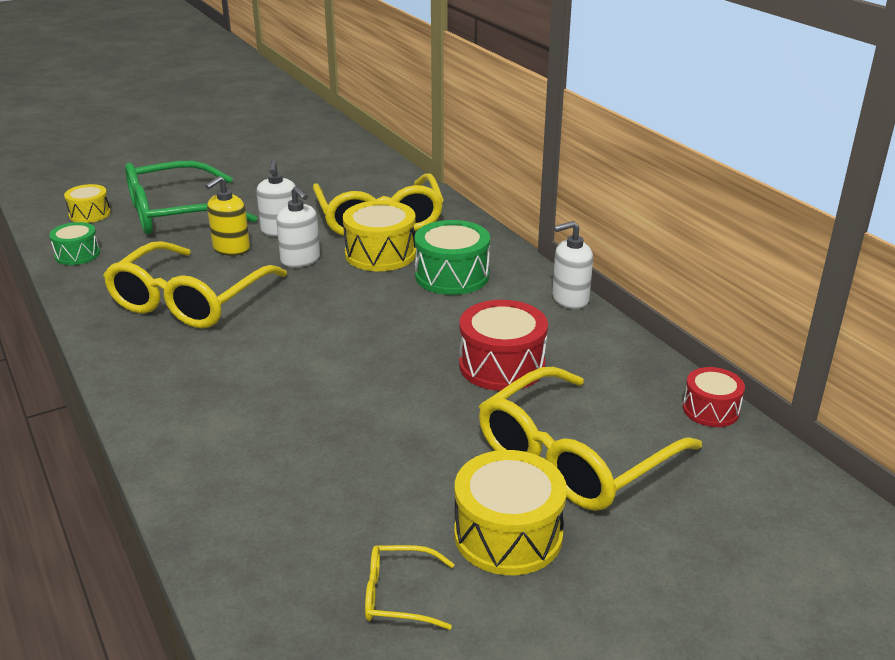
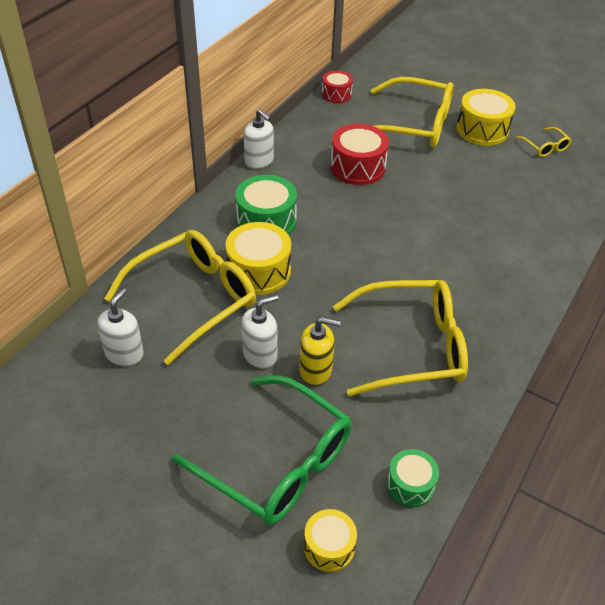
camera: 120 degrees left, 15 degrees up
white soap dispenser [276,186,320,268] -> white soap dispenser moved to [97,288,144,366]

